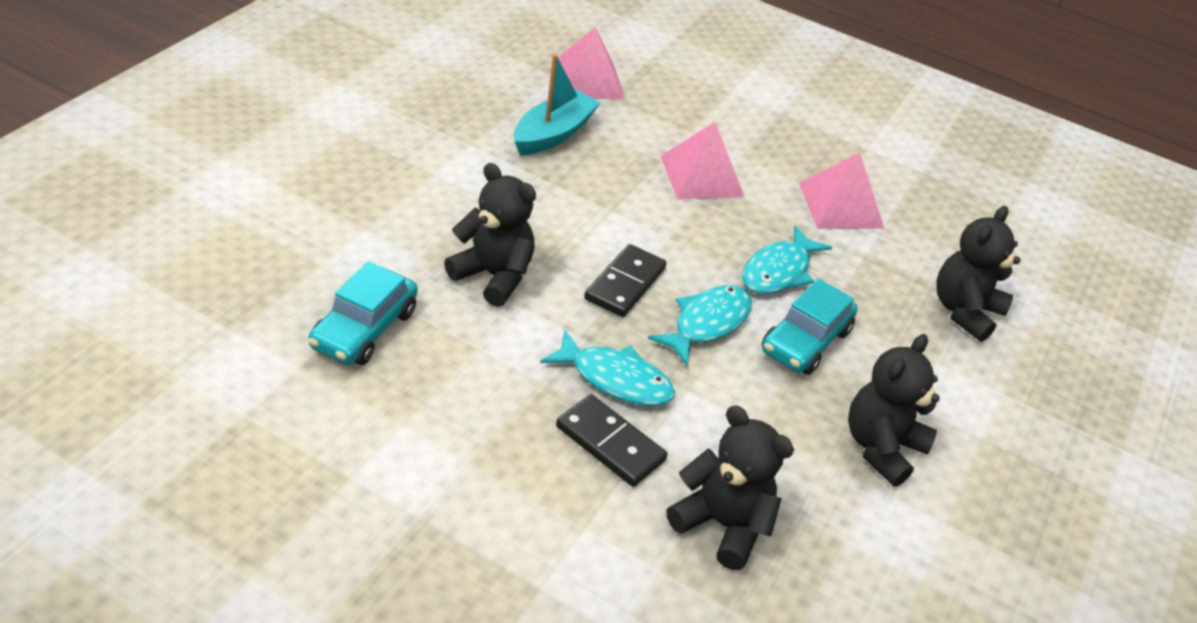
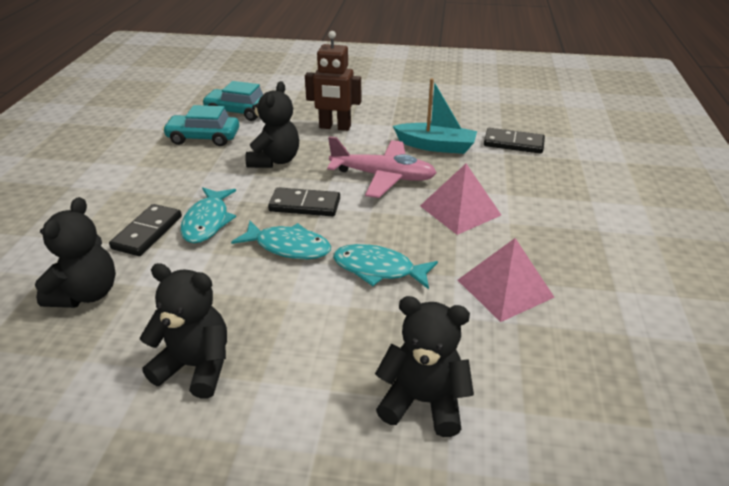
camera: 75 degrees right, 5 degrees down
pink pyramid [558,27,625,99] -> black domino [484,128,545,154]
turquoise car [762,278,858,375] -> turquoise car moved to [202,81,263,121]
none -> brown robot [305,31,361,131]
none -> pink plane [327,136,437,198]

